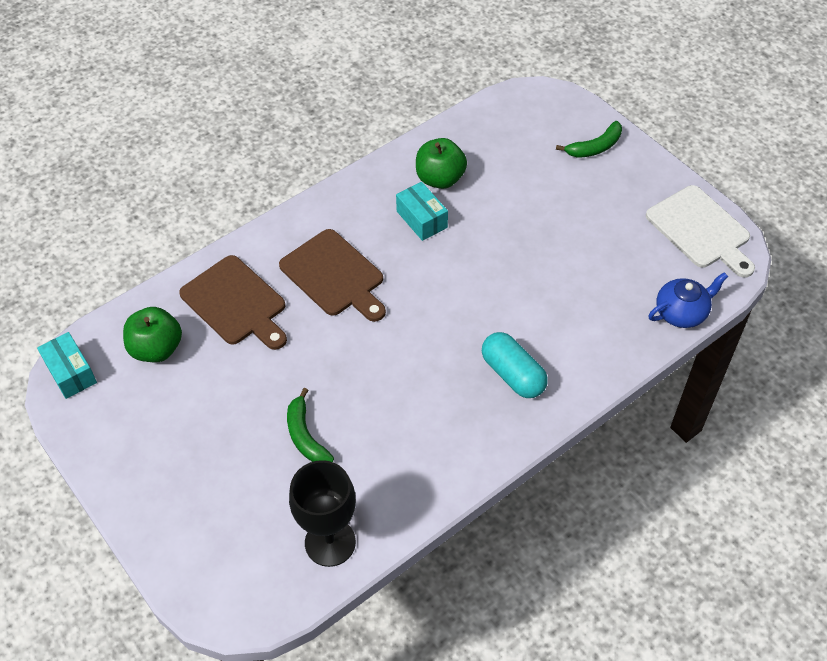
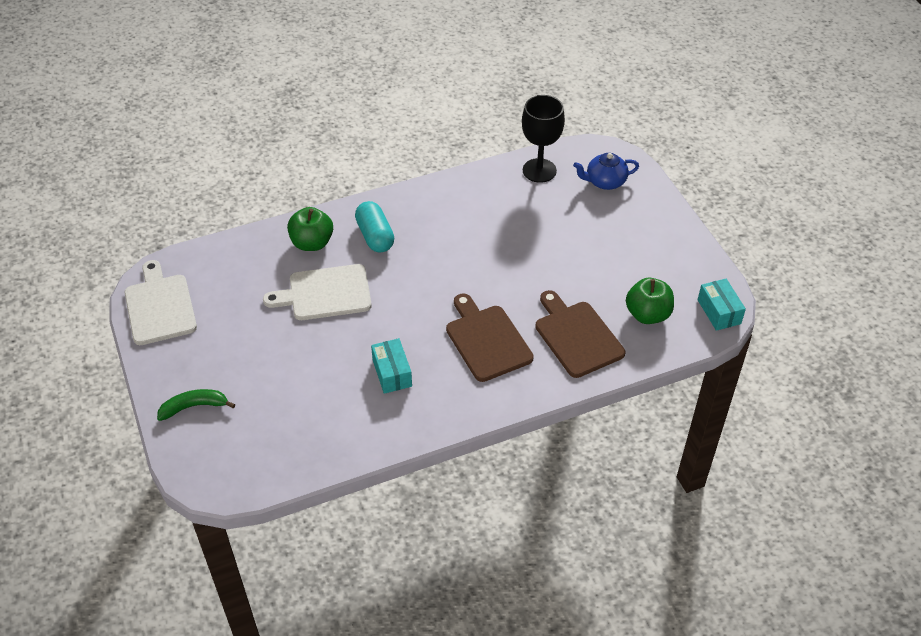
camera: 165 degrees left, 5 degrees down
green banana [287,388,334,462] -> none
green apple [416,138,467,189] -> green apple moved to [287,207,333,251]
blue teapot [649,272,728,328] -> blue teapot moved to [573,153,639,190]
none -> white cutting board [263,264,372,320]

